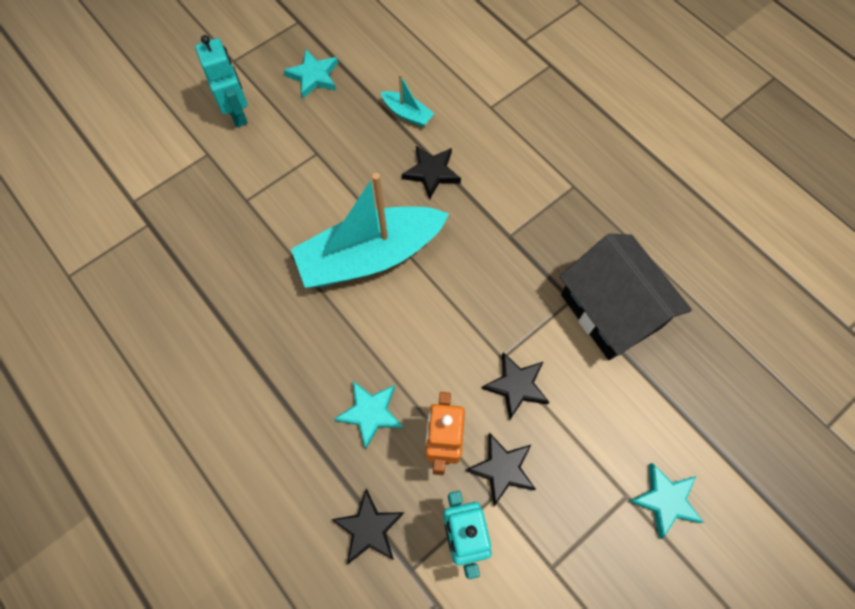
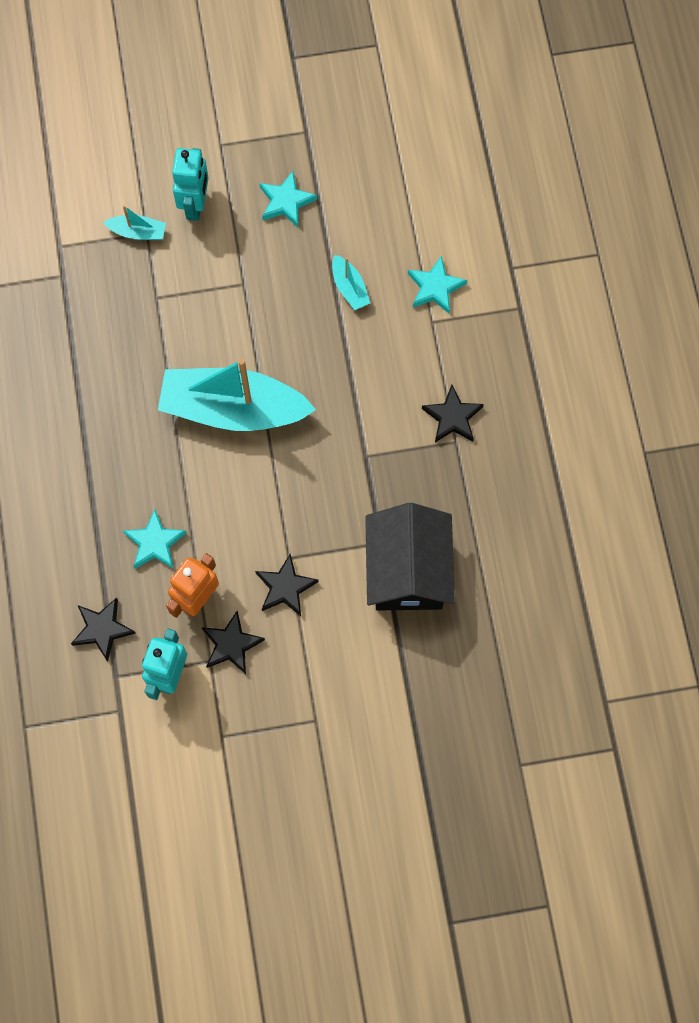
camera: 30 degrees right, 5 degrees up
black star [402,146,461,200] -> black star moved to [422,385,484,442]
turquoise star [629,463,704,539] -> turquoise star moved to [408,255,467,314]
none -> turquoise boat [103,205,166,240]

